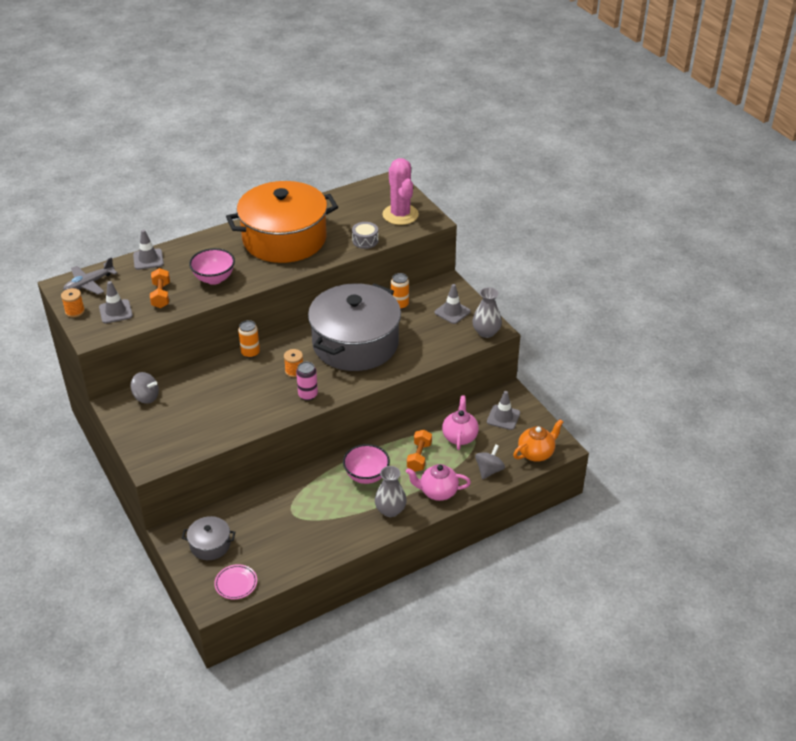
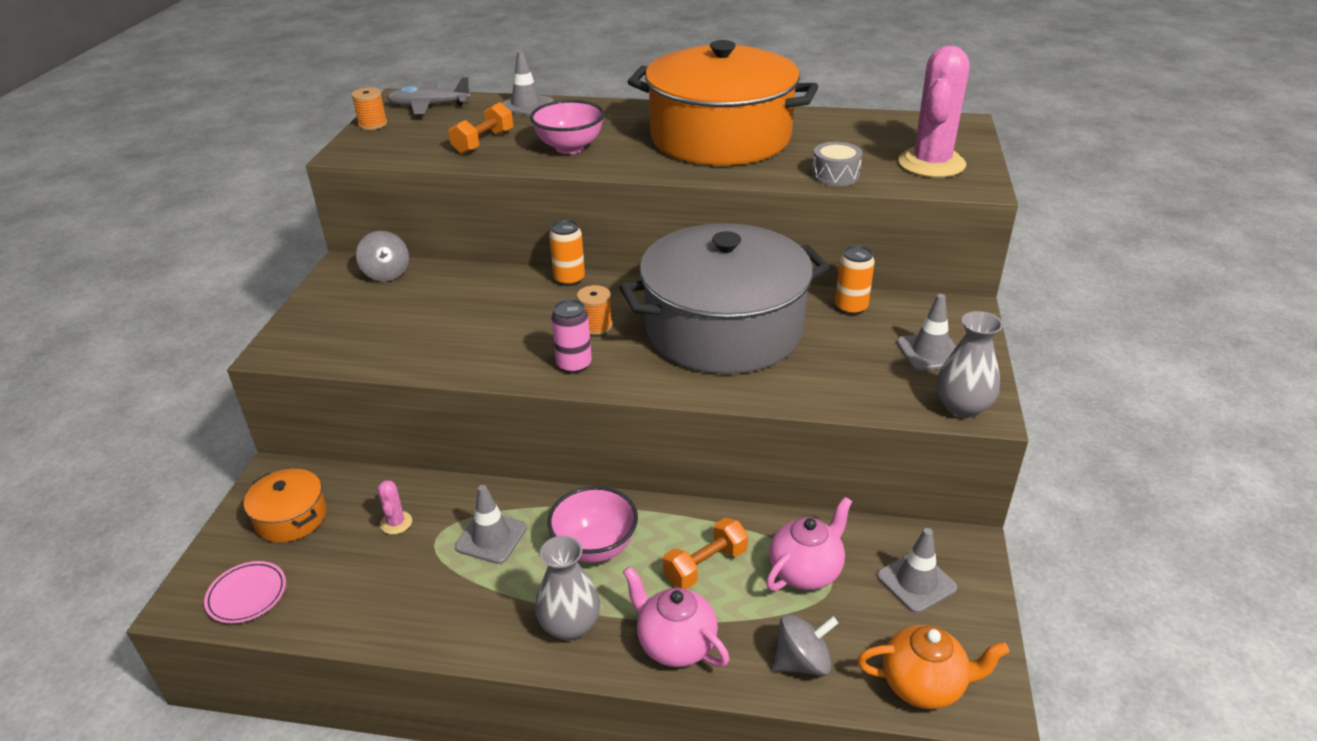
camera: 40 degrees right, 5 degrees down
grey traffic cone [99,281,133,324] -> grey traffic cone moved to [455,485,527,564]
grey pot [182,516,235,560] -> orange pot [244,469,326,543]
none -> pink cactus [377,480,412,534]

